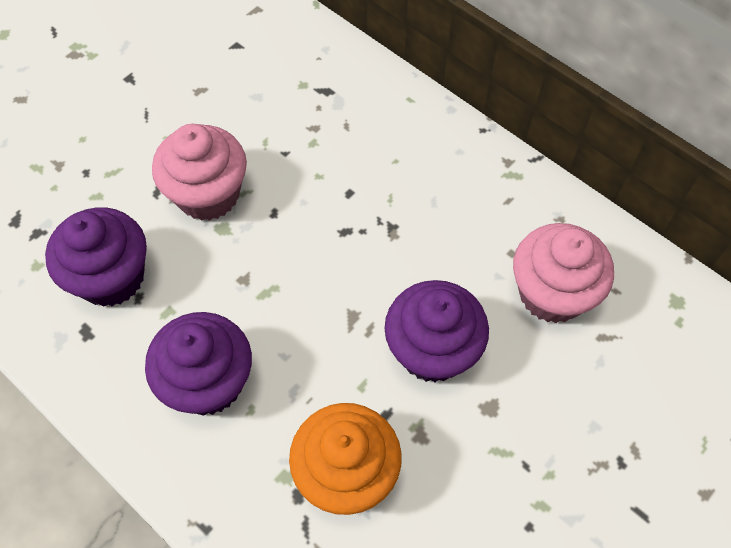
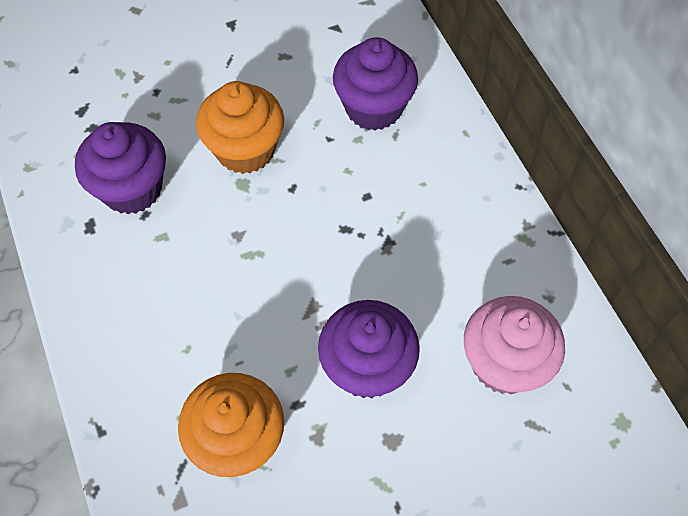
camera: 25 degrees right, 0 degrees up
purple cupcake [145,312,252,416] -> purple cupcake moved to [333,37,418,131]
pink cupcake [152,124,247,221] -> orange cupcake [196,81,284,174]

